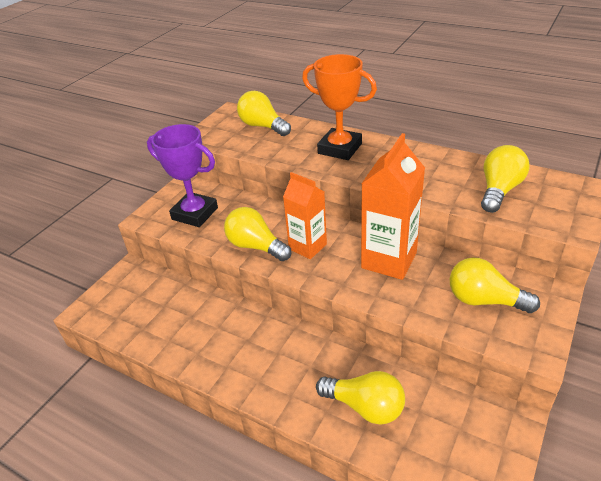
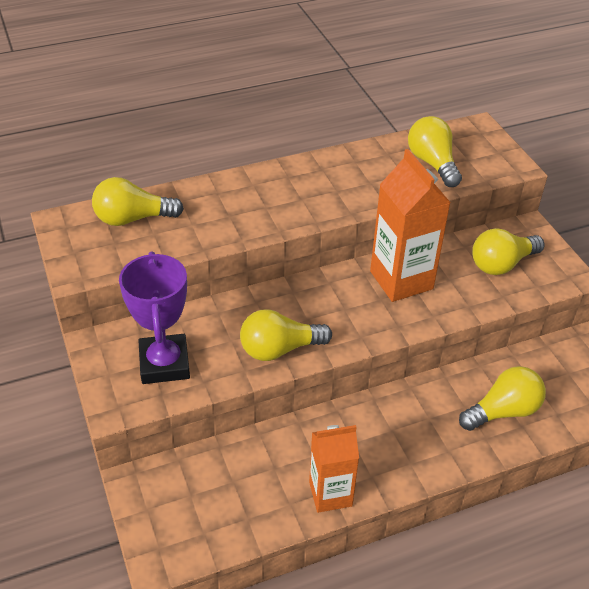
camera: 55 degrees left, 5 degrees up
purple trophy [147,124,218,227] -> purple trophy turned 75 degrees counterclockwise [119,251,190,384]
orange carton [283,172,327,259] -> orange carton moved to [309,425,359,513]
orange trophy [302,54,377,160] -> none

